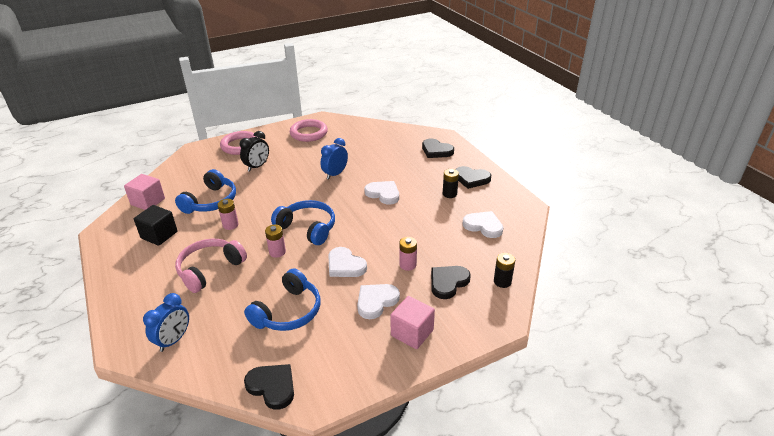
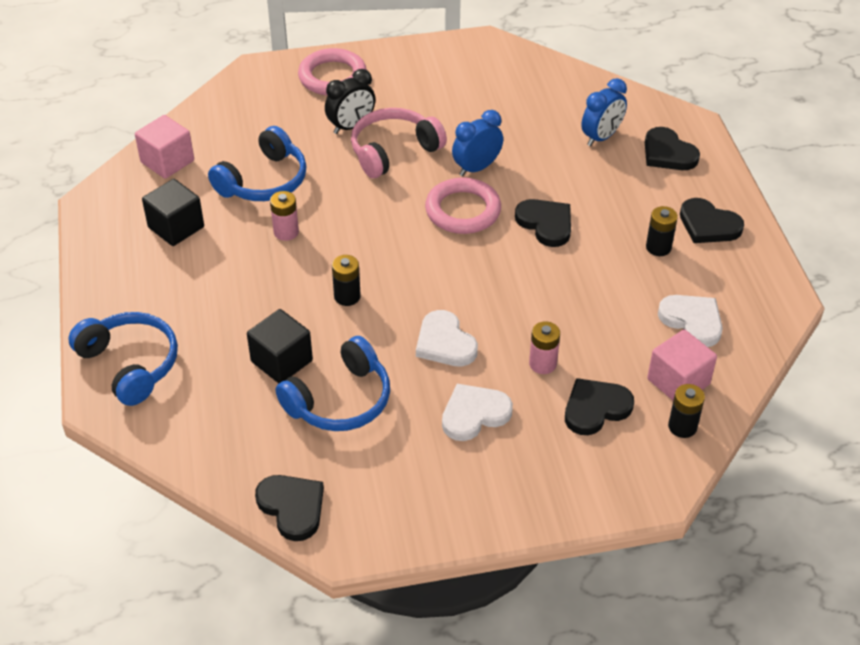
camera: 15 degrees right, 10 degrees up
blue clock [143,293,189,352] -> blue clock moved to [581,78,627,146]
pink headphones [175,239,247,293] -> pink headphones moved to [351,108,447,178]
pink battery [265,225,286,258] -> black battery [332,255,361,306]
blue headphones [271,200,335,245] -> blue headphones moved to [68,312,178,406]
pink ring [290,119,328,142] -> pink ring moved to [425,178,501,234]
white heart [364,181,399,204] -> black heart [515,199,571,247]
pink cube [390,296,435,349] -> pink cube moved to [647,329,717,401]
none -> black cube [247,309,313,383]

